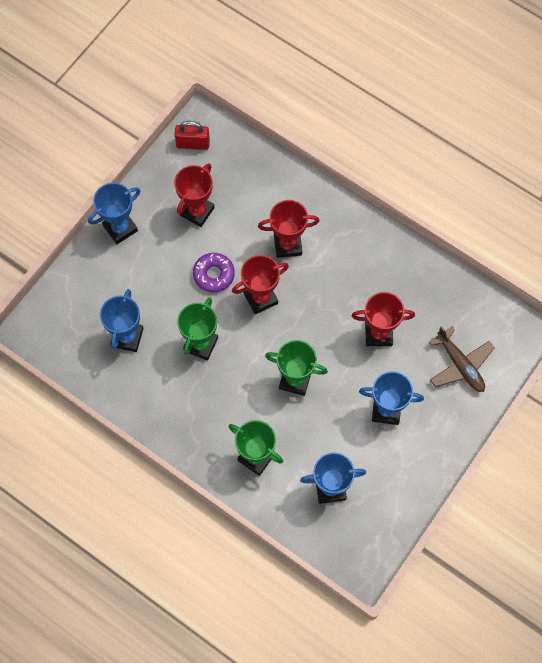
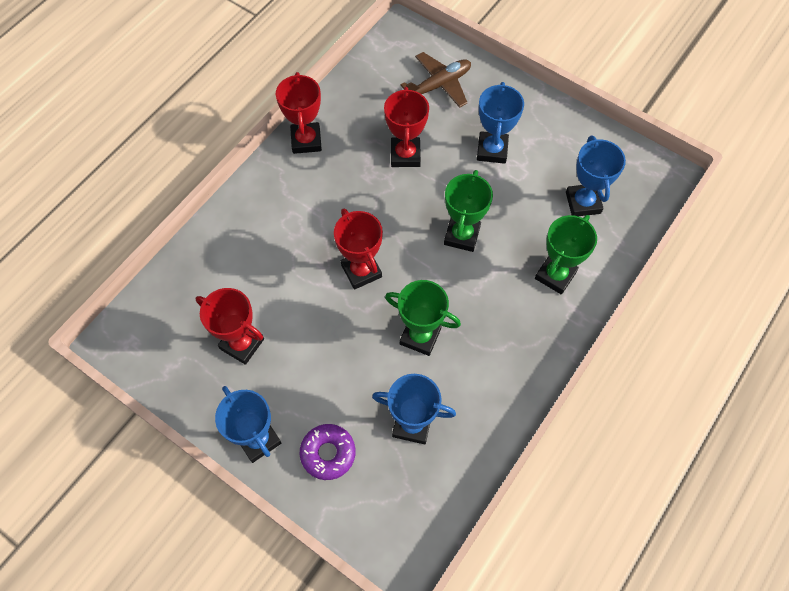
camera: 90 degrees left, 5 degrees down
red padlock [175,121,210,150] -> none
purple donut [193,253,235,292] -> purple donut moved to [300,424,355,480]
red trophy [258,200,320,258] -> red trophy moved to [276,72,322,154]

